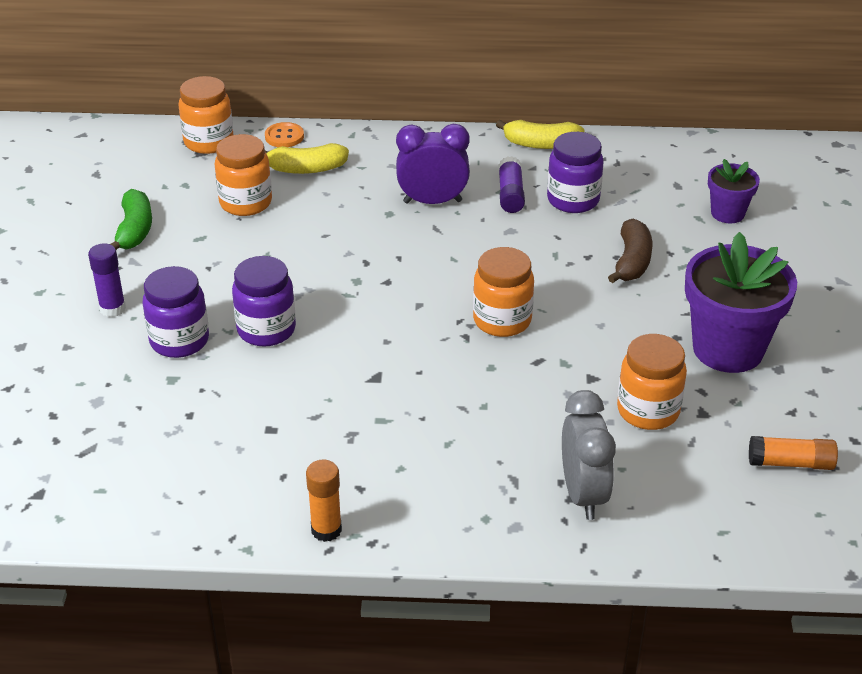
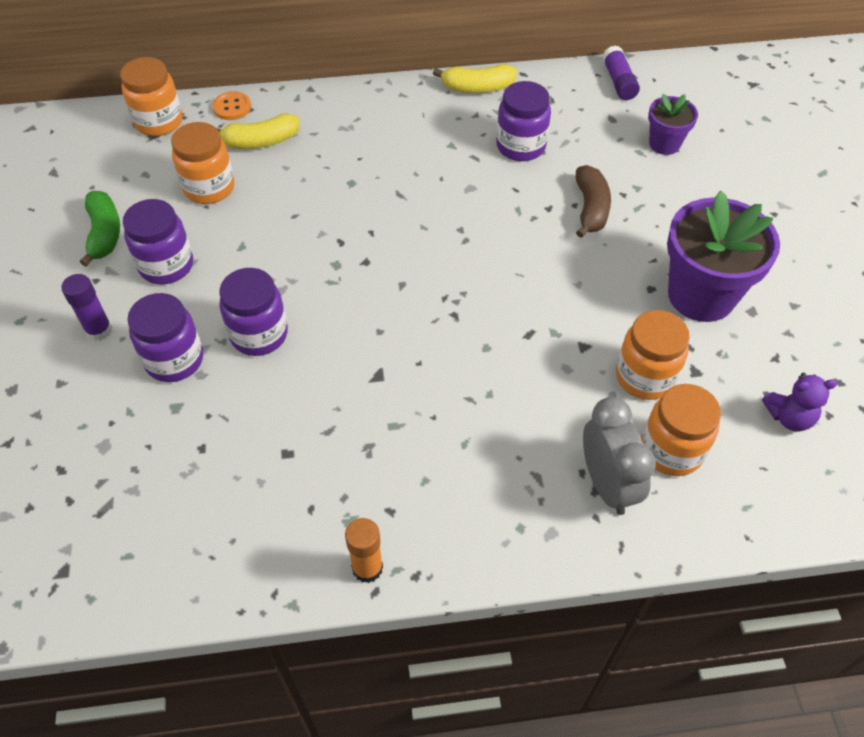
camera: 10 degrees left, 15 degrees up
purple clock [396,124,470,204] -> none
orange jar [473,247,534,337] -> orange jar moved to [641,384,721,476]
purple glue stick [498,156,525,213] -> purple glue stick moved to [602,45,640,100]
orange glue stick [749,436,838,470] -> purple teddy bear [762,373,838,432]
none -> purple jar [123,199,193,284]

